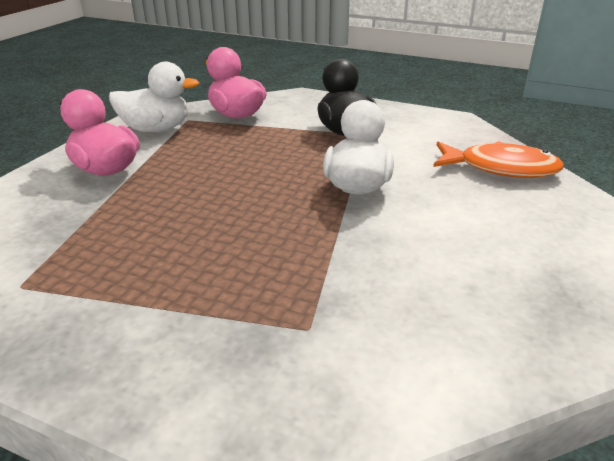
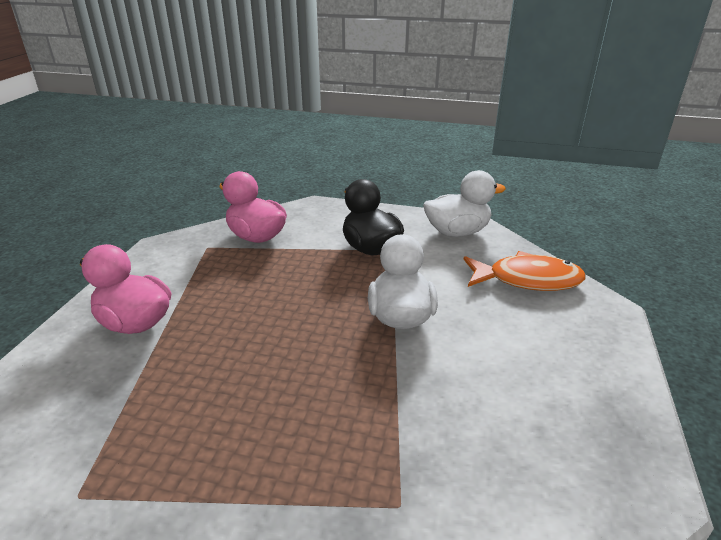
camera: 10 degrees left, 0 degrees up
white duck [109,62,199,132] -> white duck moved to [423,170,506,237]

